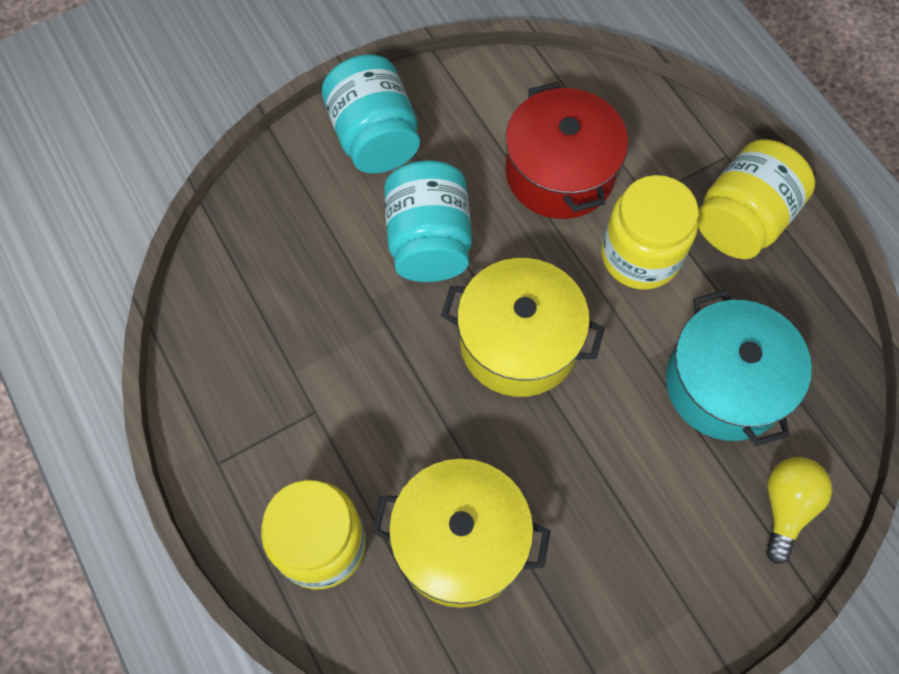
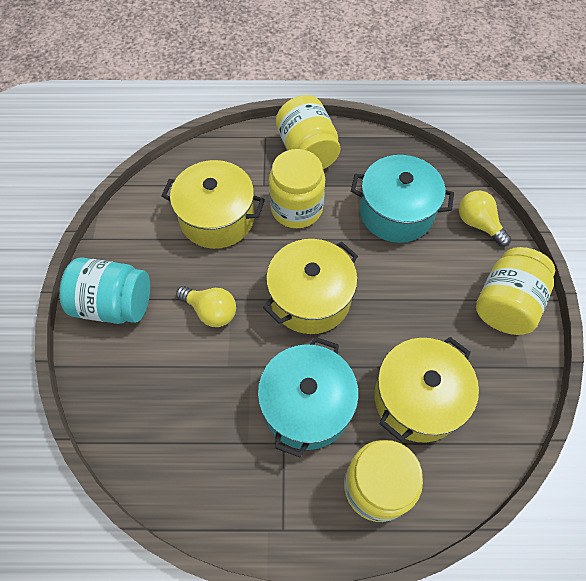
camera: 60 degrees left, 5 degrees down
turquoise jar [384,160,472,282] -> yellow light bulb [176,286,236,327]
red pot [506,82,628,219] -> yellow pot [161,160,265,249]
none -> turquoise pot [258,337,359,457]
none -> yellow jar [476,247,555,335]

